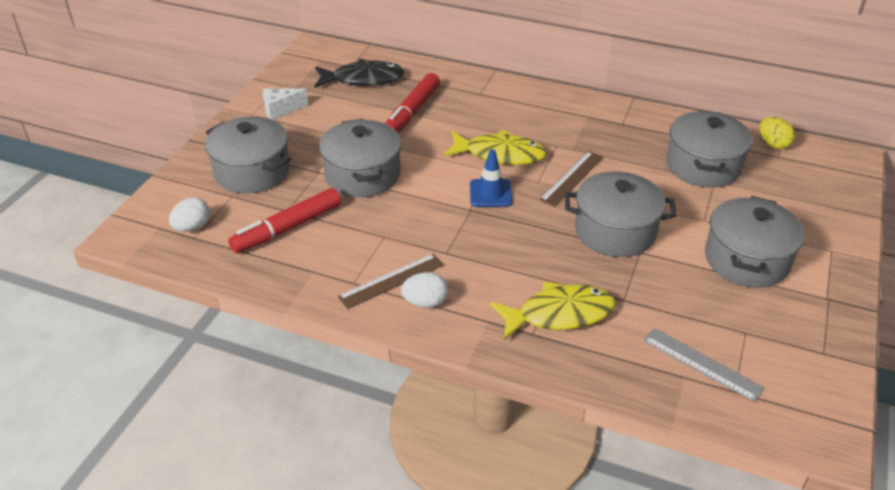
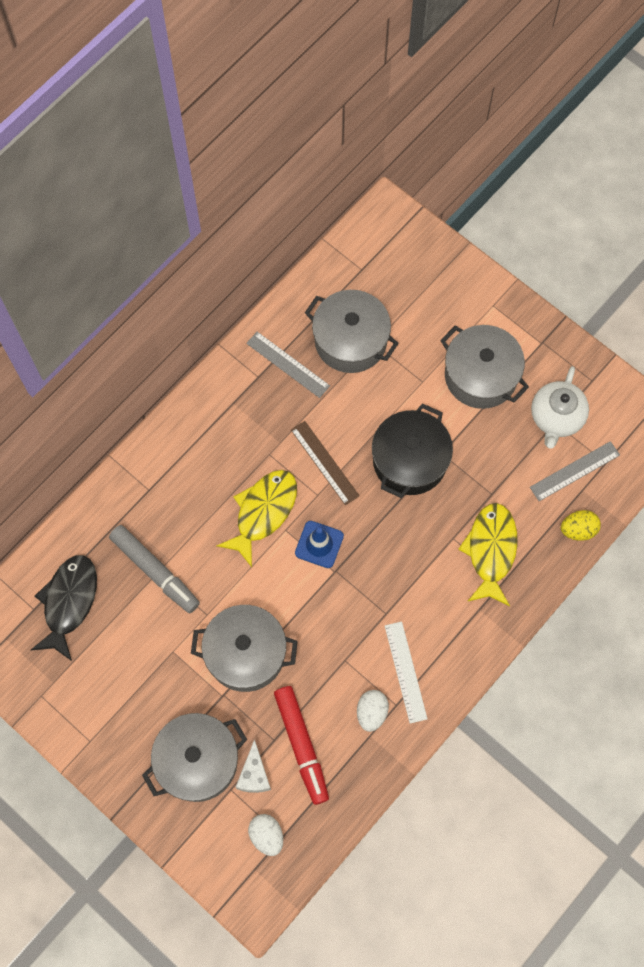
camera: 70 degrees left, 30 degrees up
white cheese [263,88,308,120] -> white cheese moved to [236,739,271,793]
brown ruler [338,254,444,309] -> white ruler [385,621,428,724]
red marker [385,73,440,132] -> grey marker [109,525,200,613]
white egg [401,272,448,308] -> white egg moved to [357,690,389,732]
grey pot [565,171,677,257] -> black pot [372,404,453,498]
yellow egg [759,117,795,149] -> yellow egg moved to [561,510,601,541]
none -> grey ruler [246,332,330,398]
none -> white teapot [531,366,589,449]

